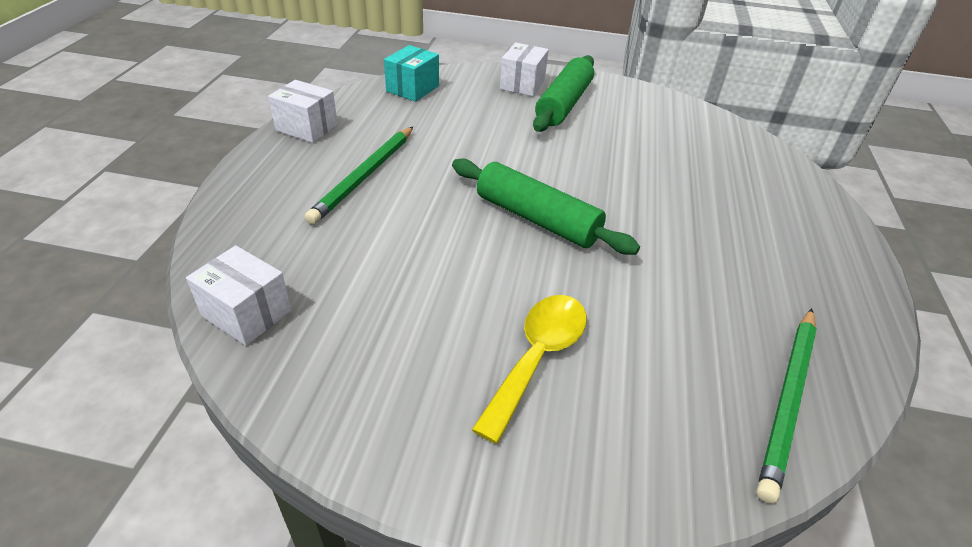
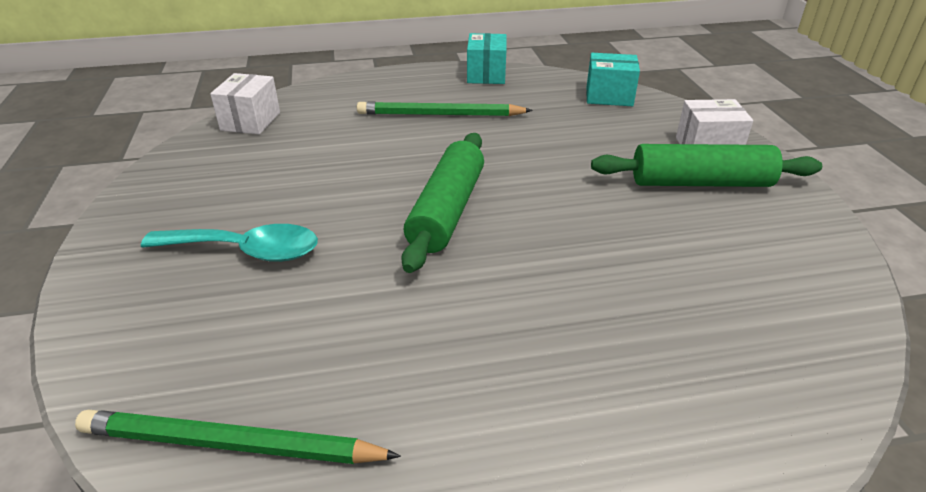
camera: 70 degrees right, 5 degrees down
white box [268,80,338,143] -> turquoise box [467,33,507,84]
yellow spoon [472,295,587,444] -> turquoise spoon [141,224,318,262]

